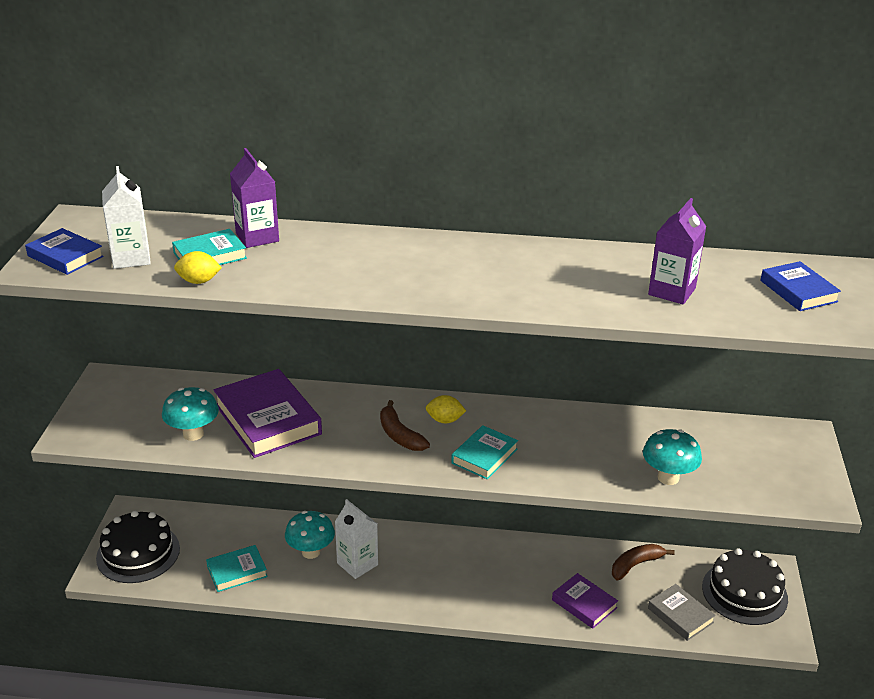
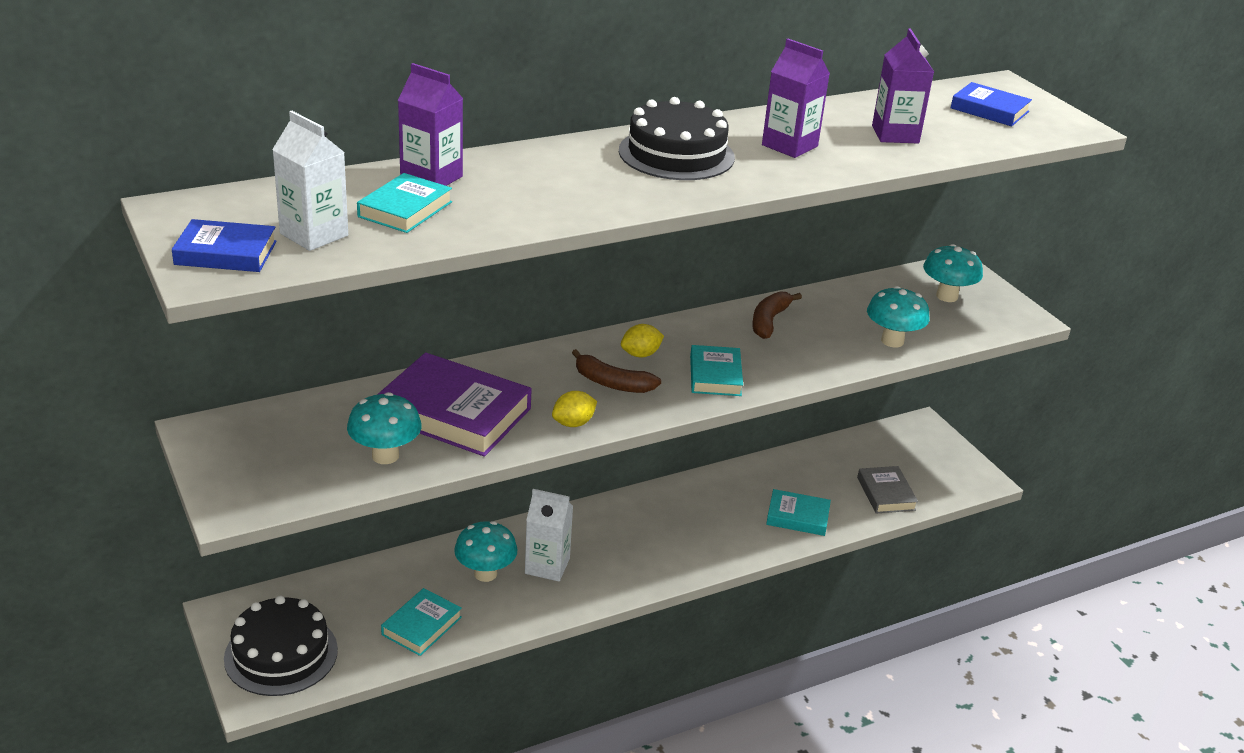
camera: 35 degrees left, 0 degrees up
yellow lemon [174,251,222,284] -> yellow lemon moved to [552,391,597,427]
purple book [552,573,618,629] -> turquoise book [766,489,831,536]
brown banana [612,544,675,580] -> brown banana moved to [752,292,802,339]
grey book [648,584,716,641] -> grey book turned 60 degrees clockwise [857,466,918,513]
black cake [702,548,788,625] -> black cake moved to [619,97,735,180]
none -> purple carton [762,38,830,158]
none -> turquoise mushroom [923,244,983,302]

